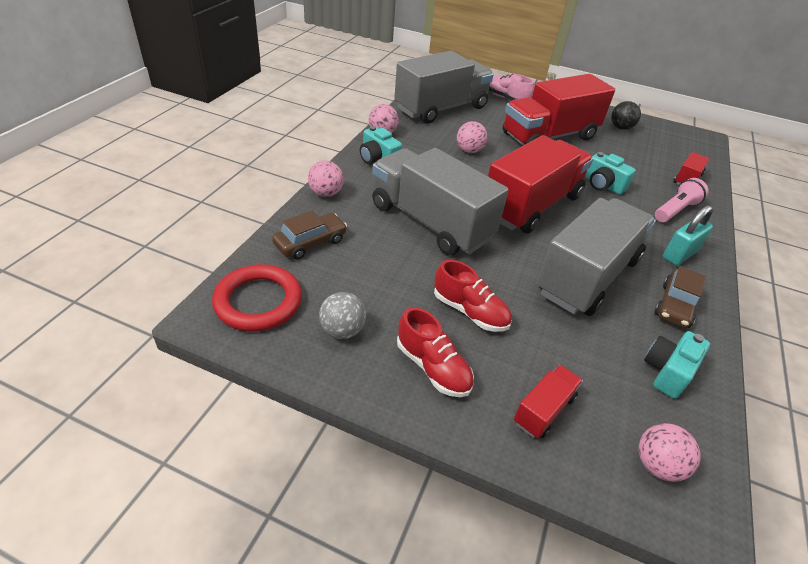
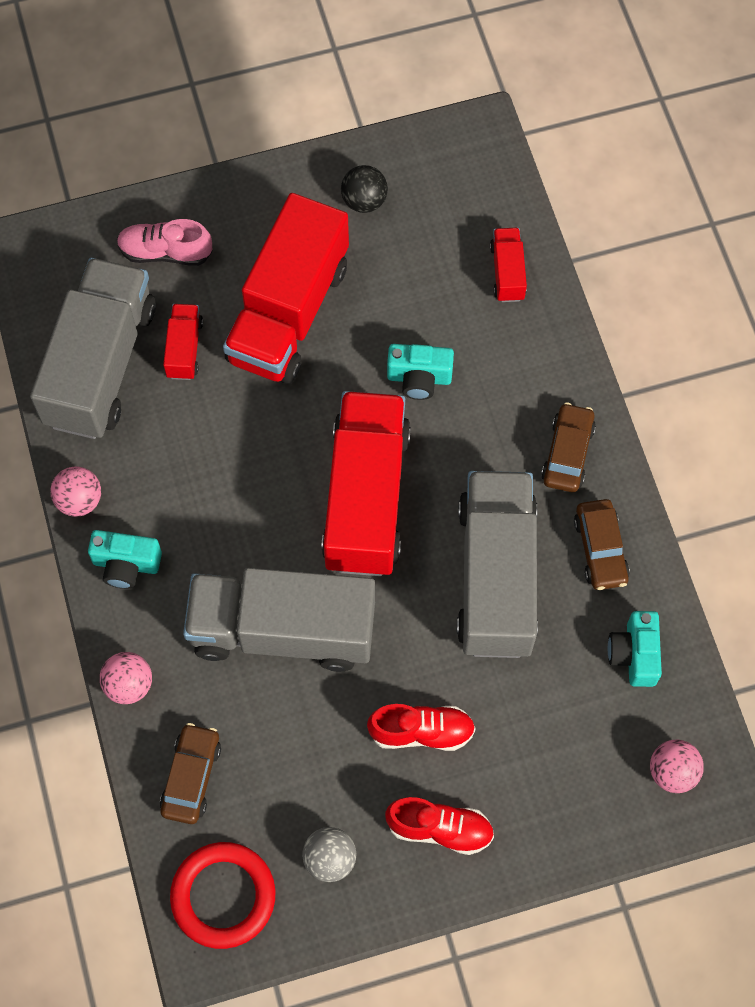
camera: 35 degrees left, 25 degrees up
pink ball [457,121,488,153] -> none
red truck [514,365,583,438] -> red truck moved to [163,304,203,380]
pink flashlight [655,178,709,222] -> none
turquoise padlock [663,205,713,266] -> brown car [541,402,596,492]

